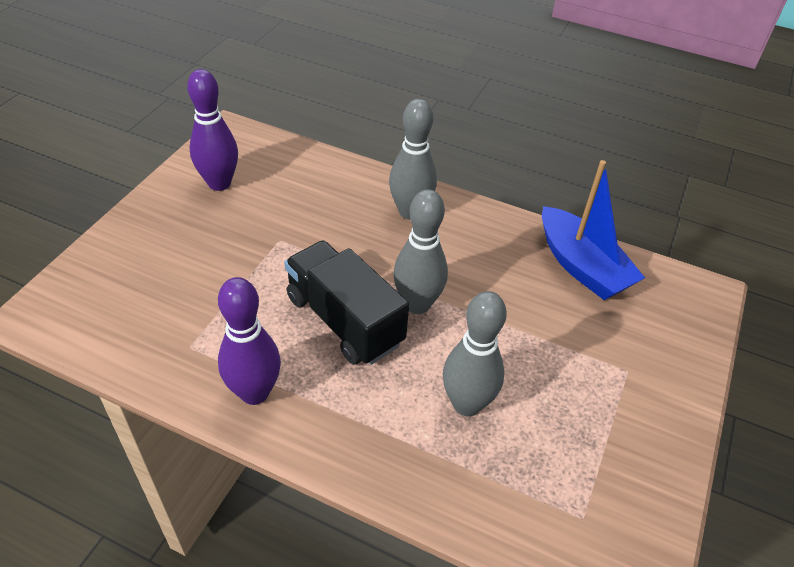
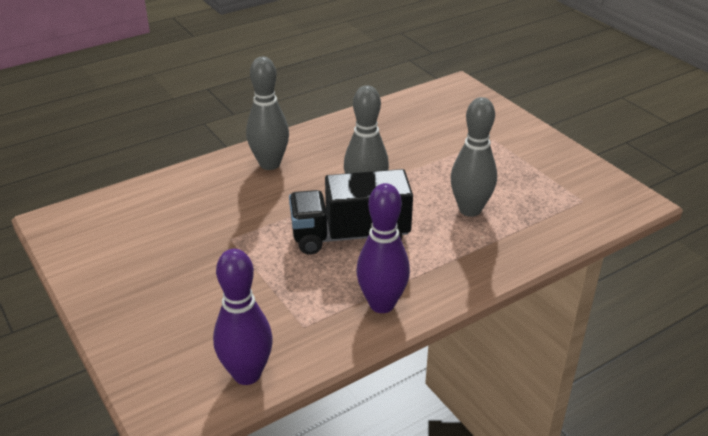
camera: 55 degrees left, 10 degrees down
purple bowling pin [187,69,238,191] -> purple bowling pin moved to [213,249,273,385]
blue boat [542,160,645,300] -> none

